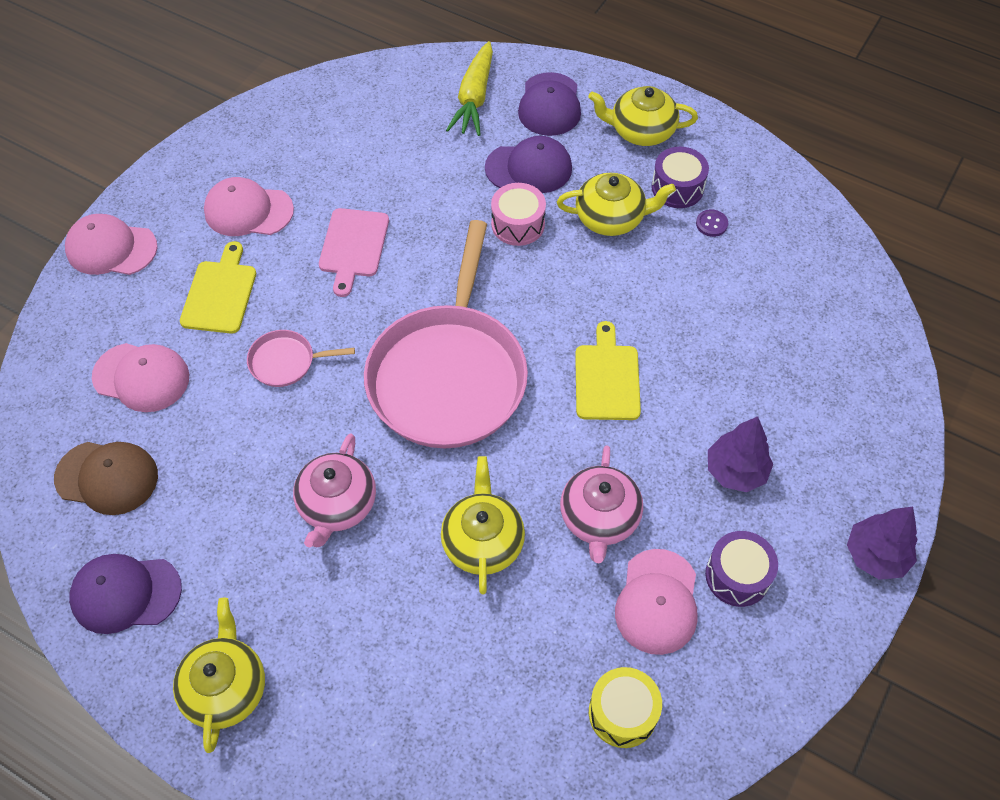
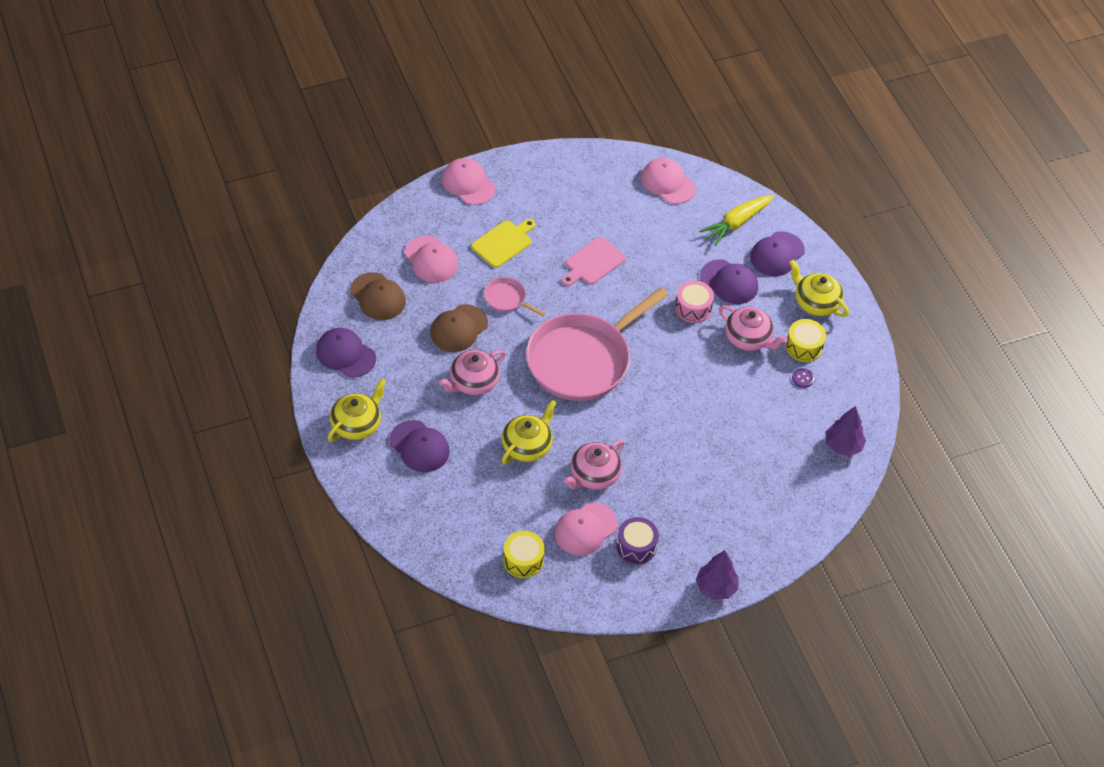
camera: 35 degrees right, 5 degrees down
pink cap [204,177,294,236] -> pink cap moved to [641,158,696,204]
yellow teapot [557,173,676,236] -> pink teapot [719,305,788,351]
yellow cutting board [575,321,641,420] -> none
purple drum [651,147,709,208] -> yellow drum [786,319,826,362]
purple tree [708,416,773,492] -> purple tree moved to [826,406,866,456]
none -> purple cap [389,420,450,472]
none -> brown cap [430,304,488,352]

